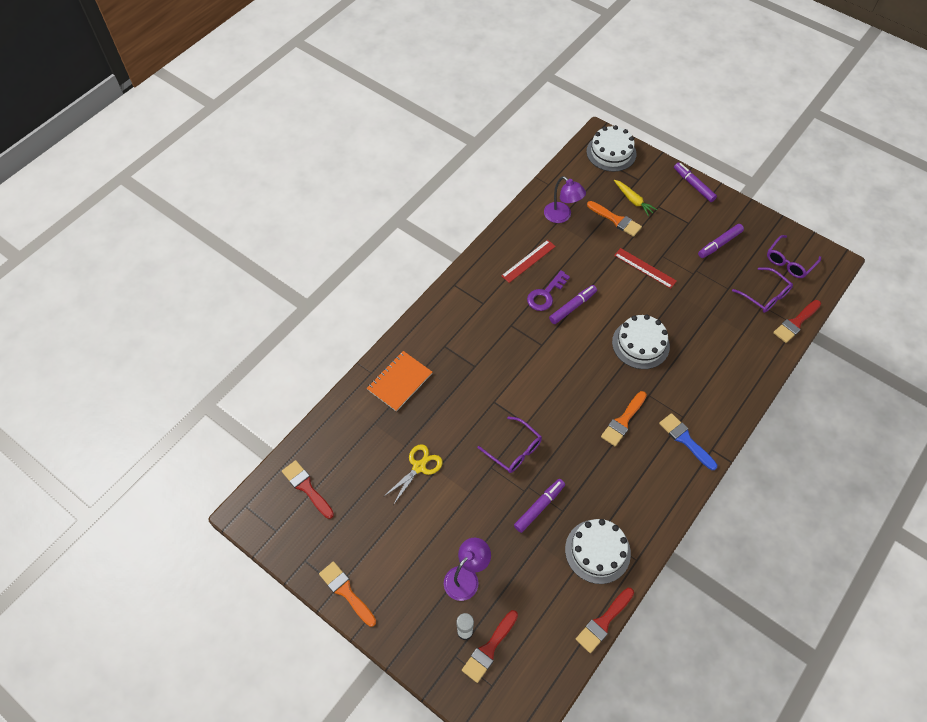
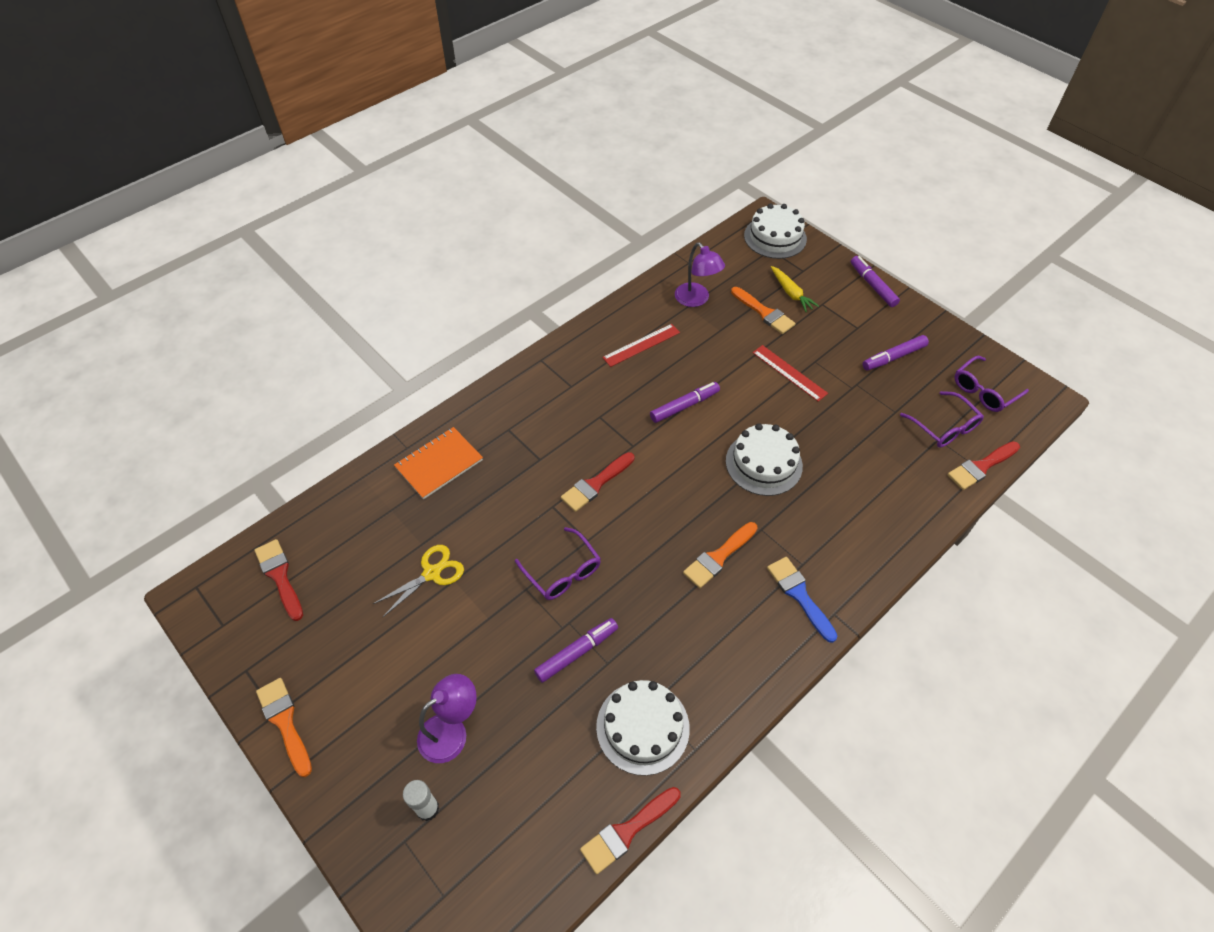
camera: 10 degrees right, 5 degrees down
red brush [462,610,518,683] -> red brush moved to [561,452,635,512]
purple key [527,270,570,311] -> none

